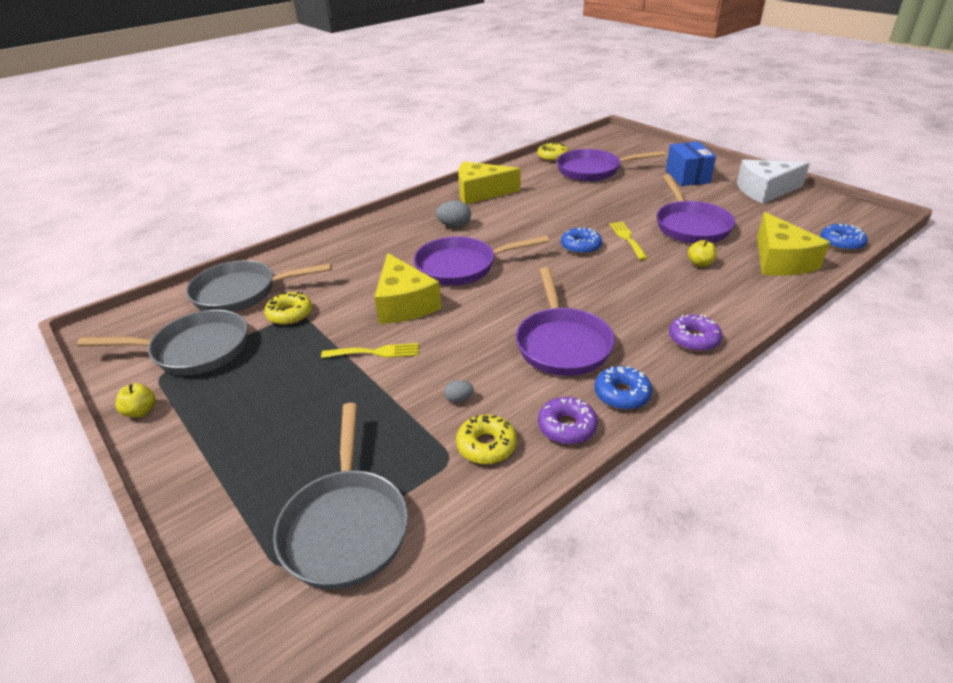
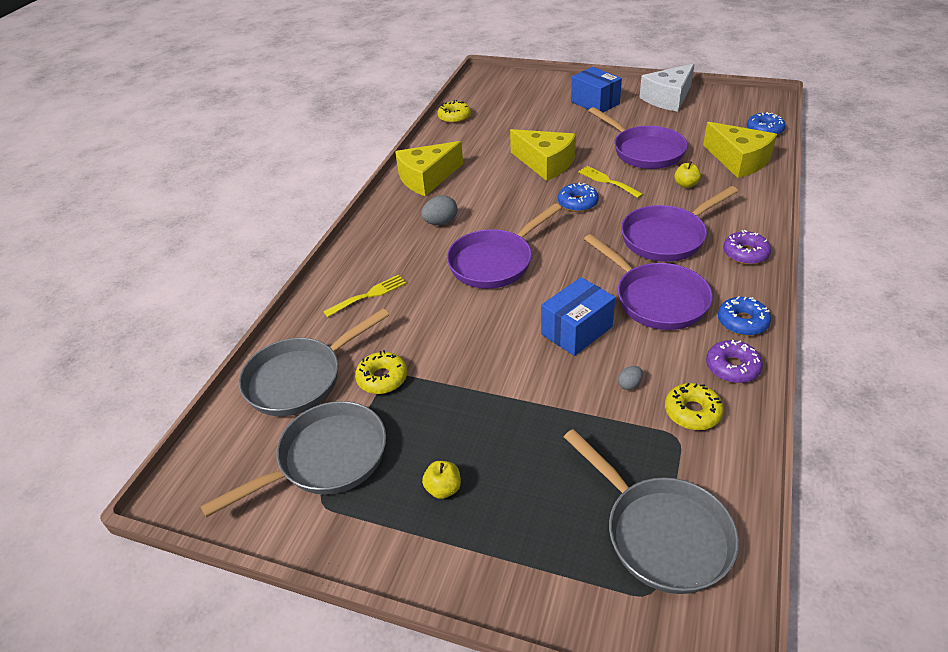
camera: 30 degrees left, 5 degrees up
yellow apple [115,383,155,418] -> yellow apple moved to [422,461,461,499]
yellow fork [321,343,419,358] -> yellow fork moved to [323,275,407,317]
yellow cheese [374,253,441,324] -> yellow cheese moved to [510,129,576,181]
purple pan [557,149,665,182] -> purple pan moved to [621,186,738,262]
none -> blue box [541,277,615,356]

